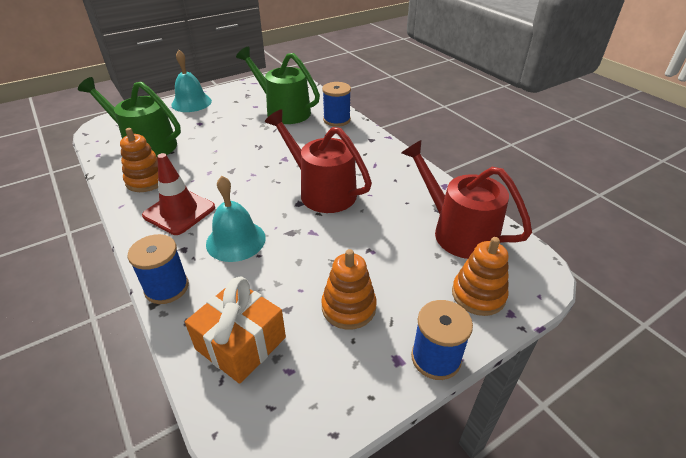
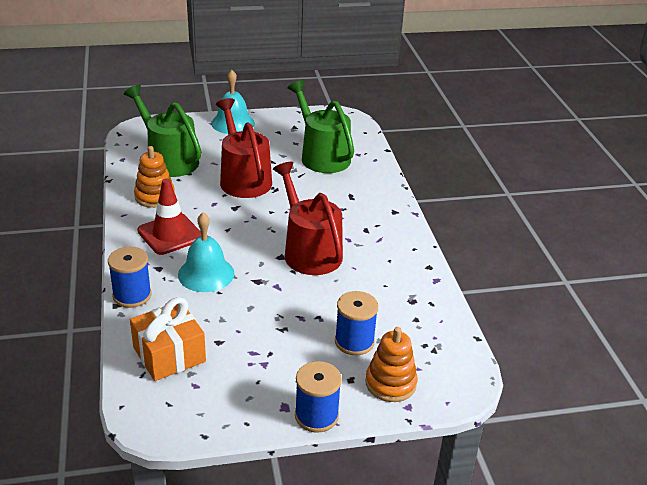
camera: 20 degrees right, 5 degrees down
orange stacking toy [321,249,377,330] -> none
blue spool [322,82,351,127] -> blue spool moved to [335,291,378,355]
red watering can [401,140,532,259] -> red watering can moved to [216,98,272,198]

